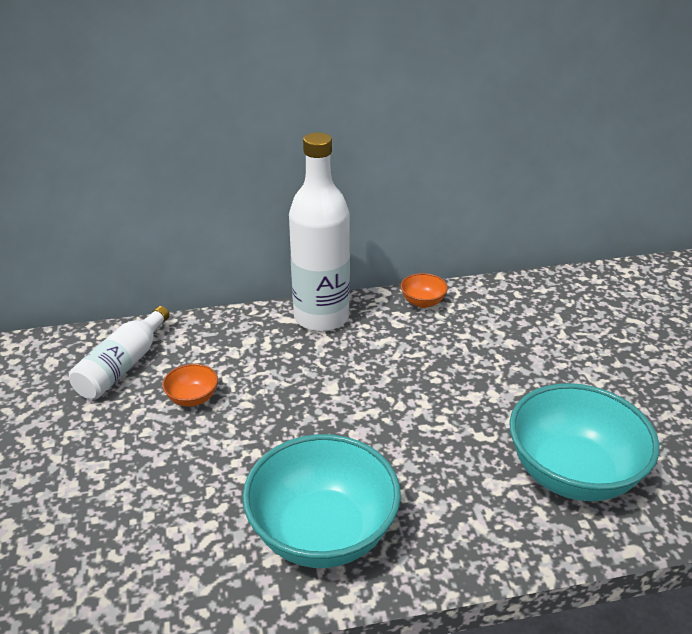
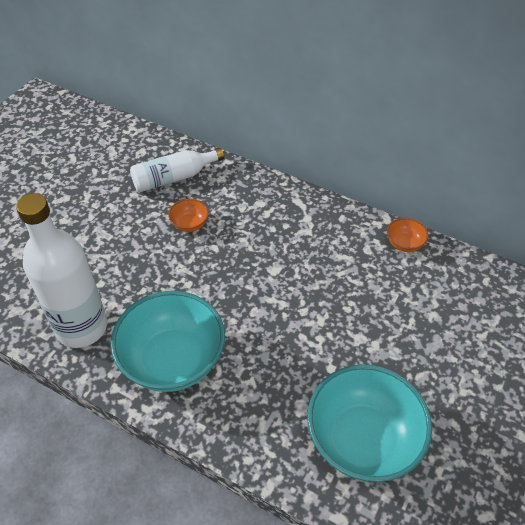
camera: 40 degrees right, 15 degrees up
white bottle [289,132,350,332] -> white bottle moved to [16,193,107,348]

